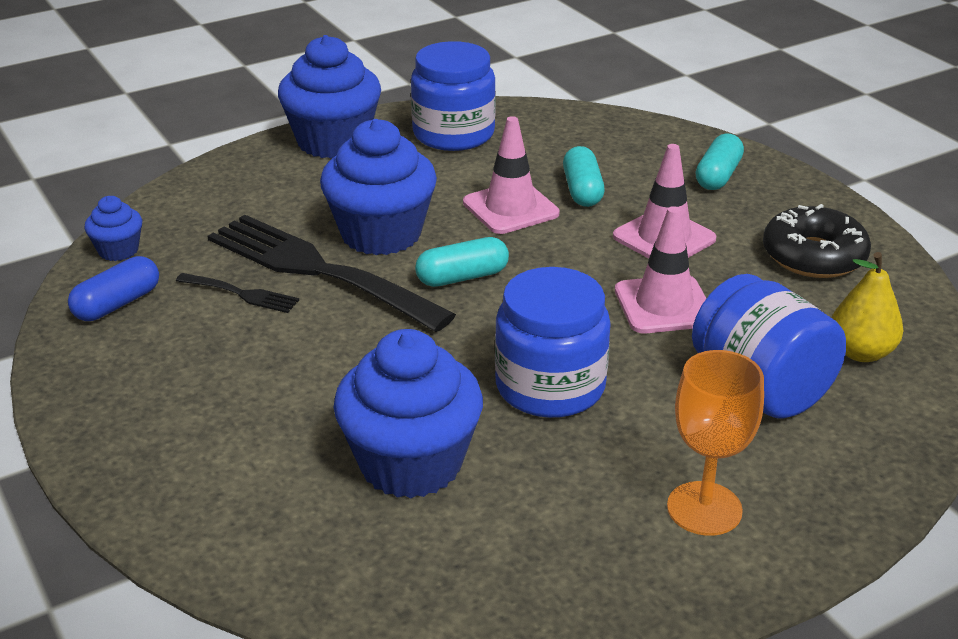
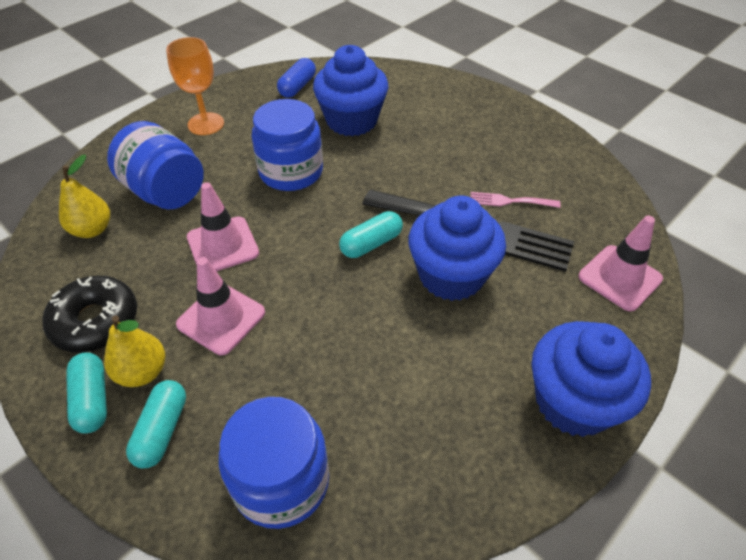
camera: 165 degrees right, 15 degrees up
blue capsule [68,256,159,321] -> blue capsule moved to [277,58,316,98]
blue cupcake [84,196,142,261] -> none
black fork [176,273,299,313] -> pink fork [470,192,561,208]
blue jar [411,41,496,151] -> blue jar moved to [219,397,329,529]
pink traffic cone [463,116,560,234] -> pink traffic cone moved to [578,216,663,311]
turquoise capsule [563,146,605,207] -> turquoise capsule moved to [66,352,107,434]
none -> yellow pear [104,316,165,387]

